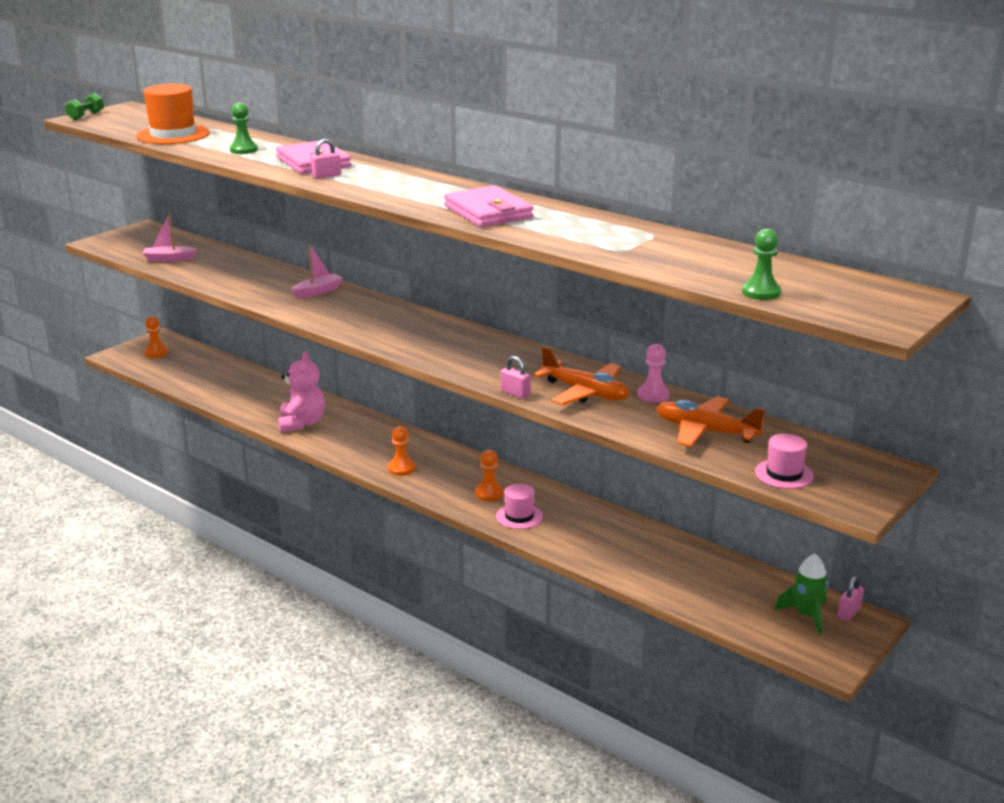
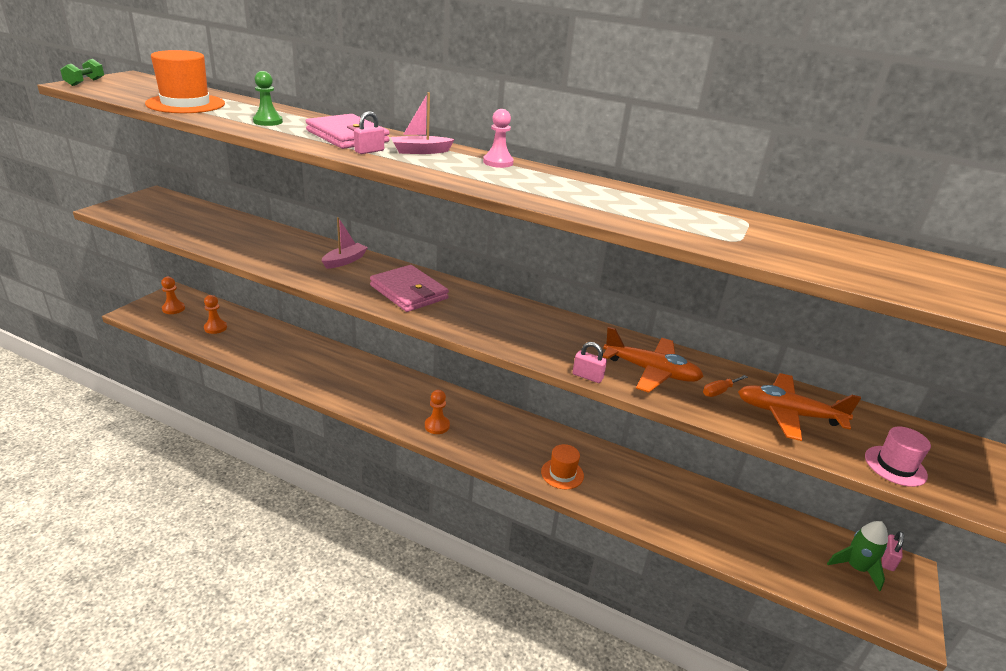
camera: 15 degrees left, 5 degrees up
pink boat [143,213,197,262] -> pink boat moved to [391,92,455,154]
pink teddy bear [278,351,325,432] -> none
pink wallet [444,186,534,227] -> pink wallet moved to [370,265,449,312]
orange pawn [475,450,503,501] -> orange pawn moved to [204,295,227,334]
pink hat [496,484,543,529] -> orange hat [541,444,584,489]
pink pawn [637,344,670,403] -> pink pawn moved to [483,109,514,168]
green pawn [742,229,781,300] -> none
none -> orange screwdriver [703,375,748,397]

